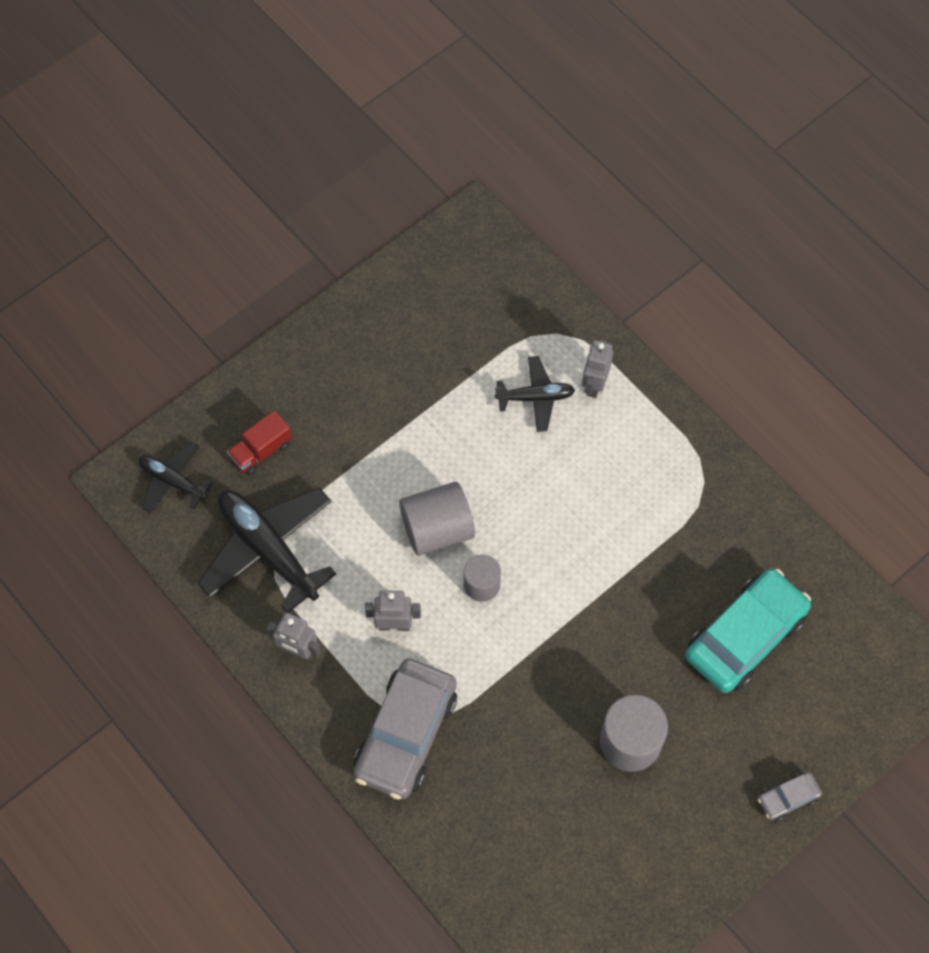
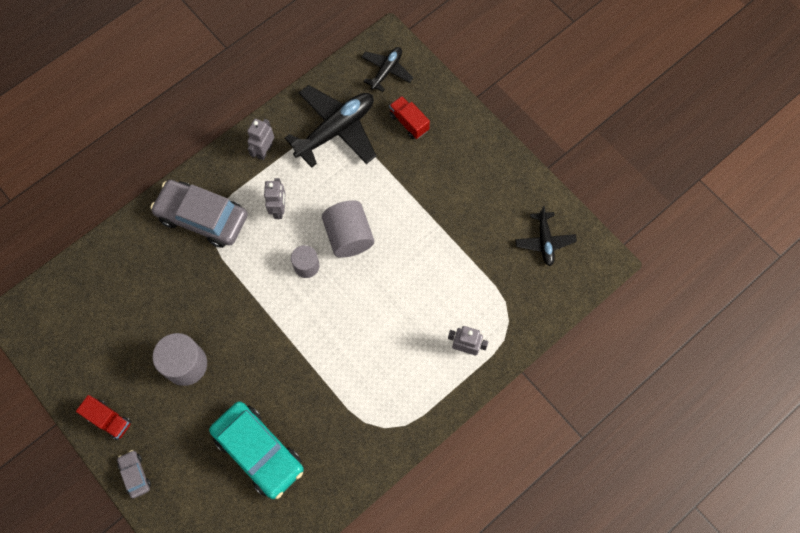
camera: 90 degrees right, 5 degrees up
black plane [495,356,575,432] -> black plane moved to [515,206,577,266]
none -> red truck [76,395,131,440]

